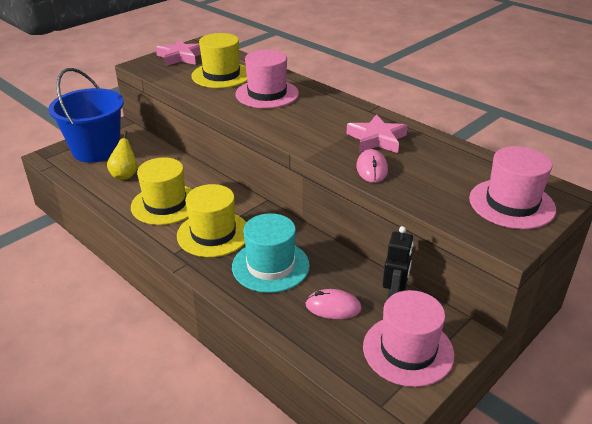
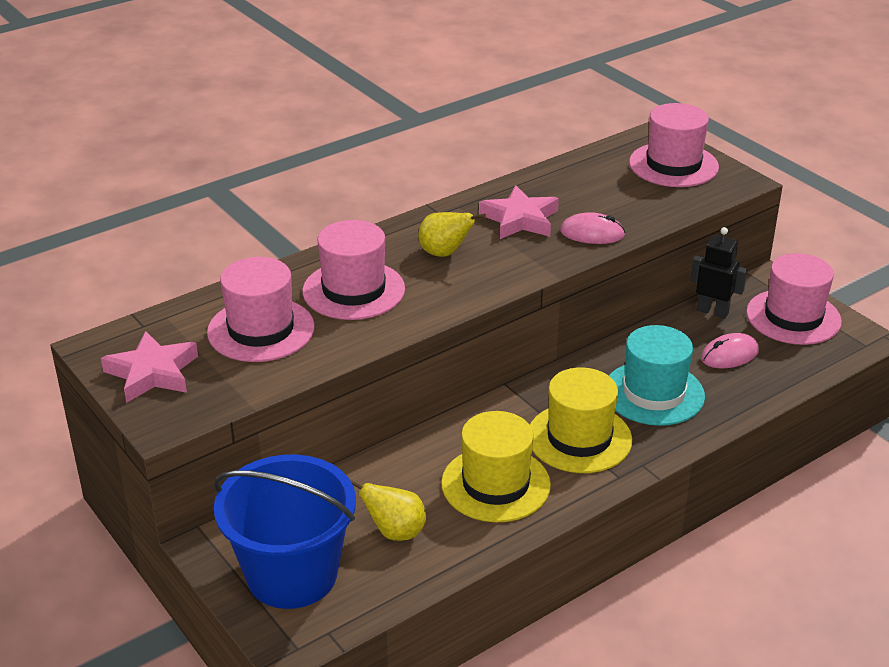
camera: 80 degrees left, 0 degrees up
yellow hat [191,33,247,88] -> pink hat [207,257,315,362]
pink mouse [305,289,362,319] -> pink mouse turned 45 degrees clockwise [701,333,759,368]
none -> yellow pear [418,212,486,257]

